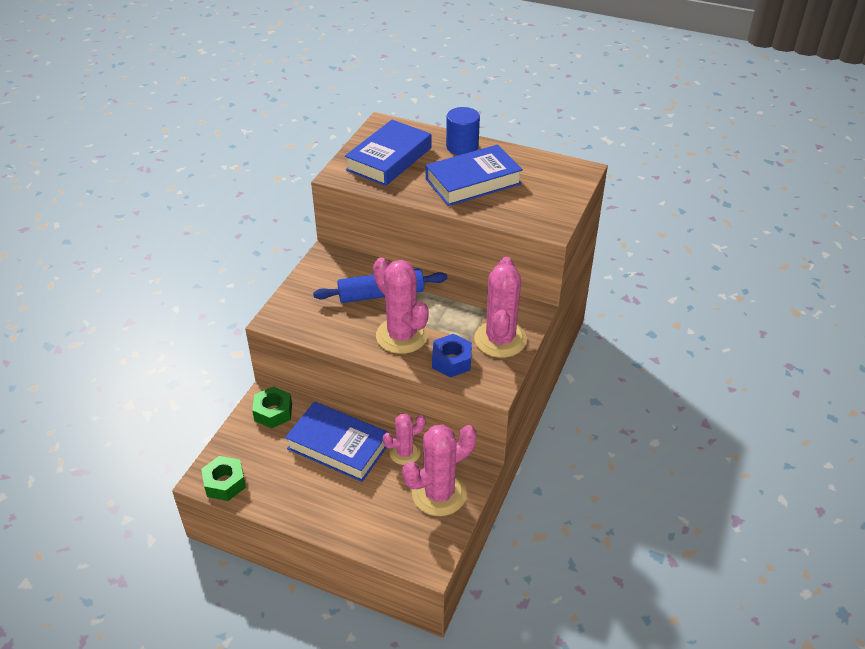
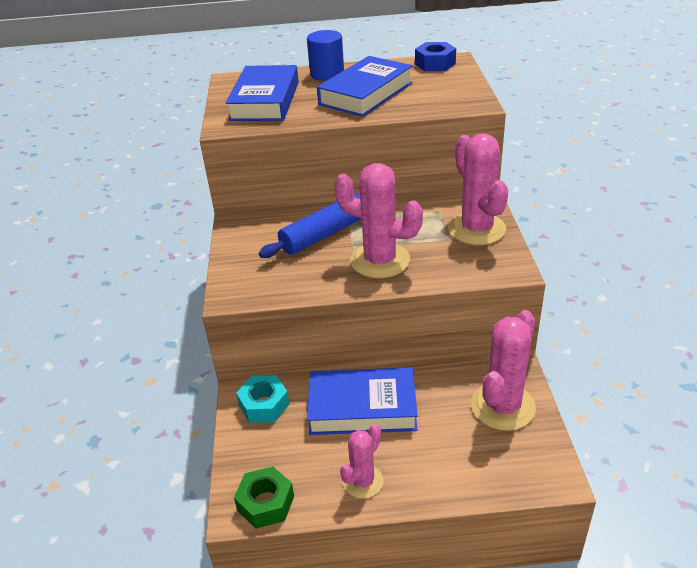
camera: 25 degrees left, 5 degrees down
green nut [252,386,292,429] -> turquoise nut [236,375,289,423]
pink cactus [383,414,426,465] -> pink cactus moved to [340,424,384,499]
blue nut [432,334,472,377] -> blue nut moved to [415,42,456,71]

